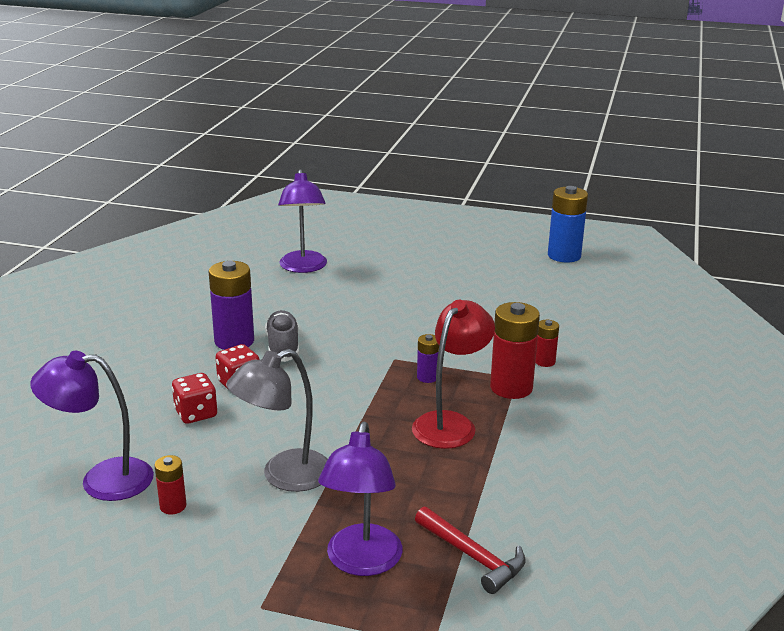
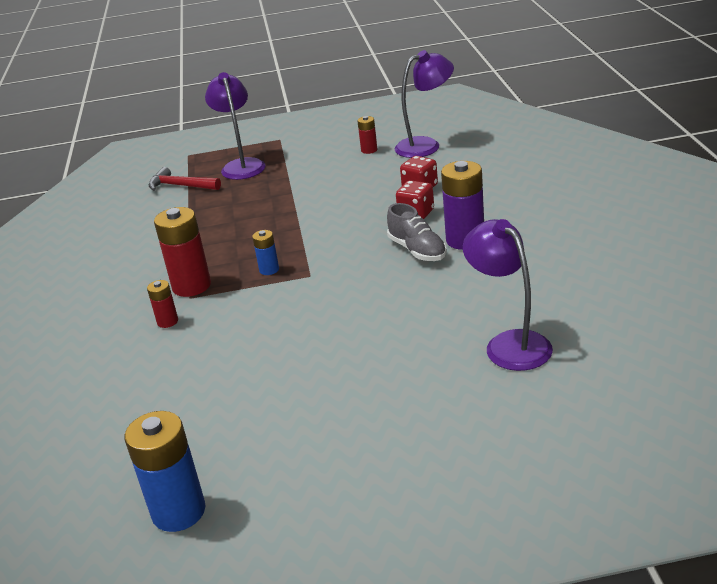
camera: 160 degrees right, 5 degrees up
grey lamp [226,349,328,492] -> none
red lamp [412,300,495,449] -> none
purple battery [417,334,439,383] -> blue battery [252,230,279,275]

